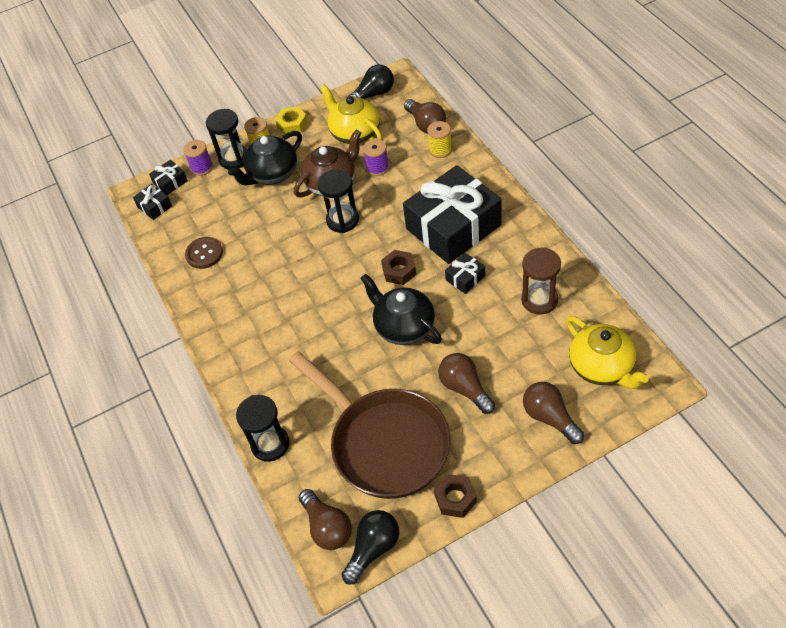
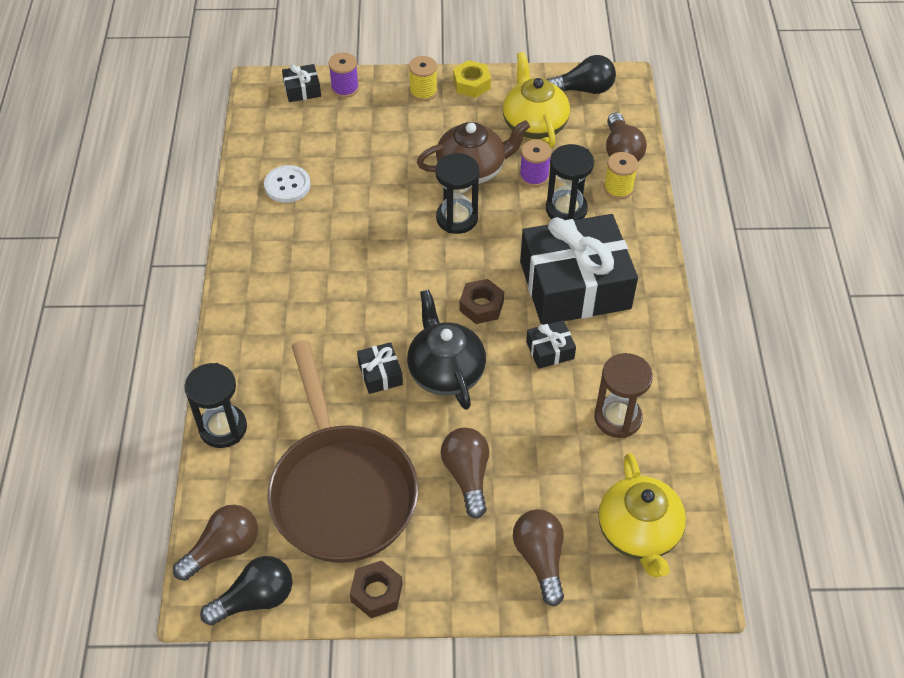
camera: 20 degrees right, 0 degrees up
black gift [133,184,172,220] -> black gift moved to [357,342,403,394]
brown button [185,237,223,269] -> white button [264,165,311,203]
black hourglass [206,109,247,169] -> black hourglass moved to [546,144,594,220]
black teapot [228,131,302,186] -> none
brown light bulb [298,489,352,550] -> brown light bulb turned 120 degrees counterclockwise [173,505,258,581]

